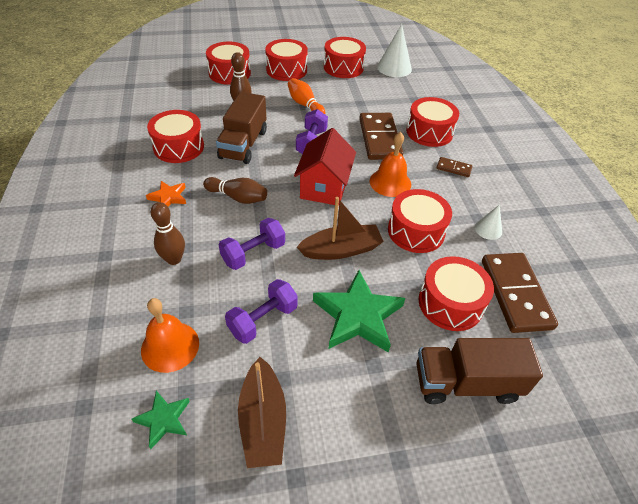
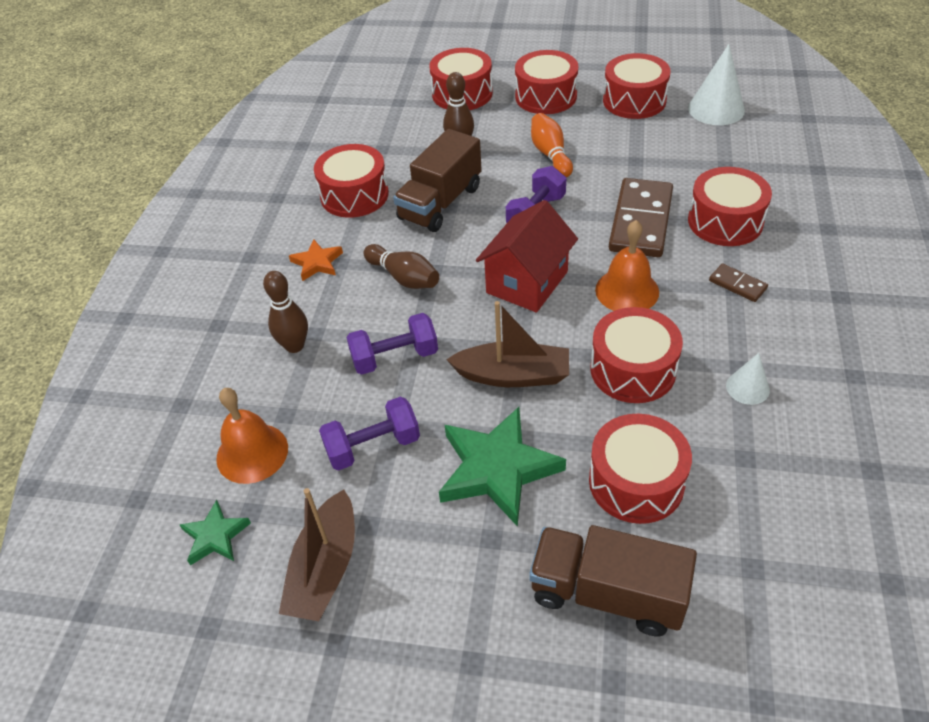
camera: 25 degrees right, 0 degrees up
brown domino [482,253,558,333] -> none

